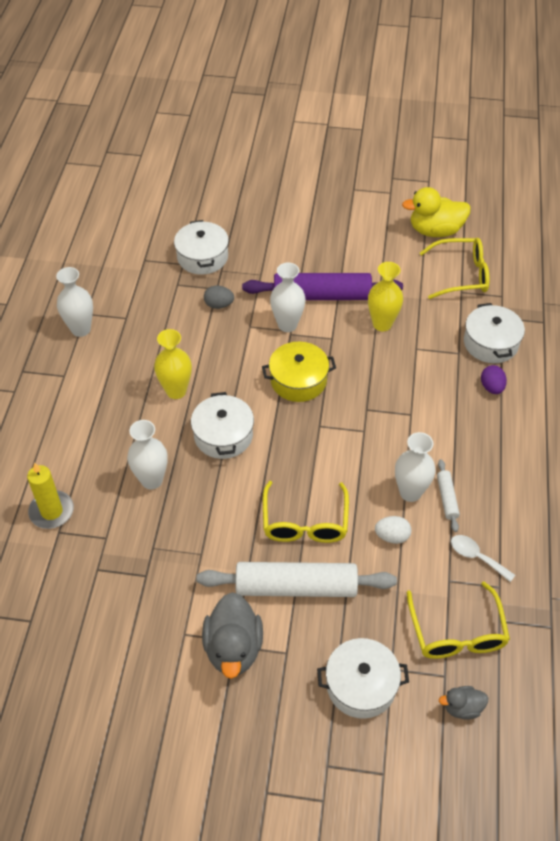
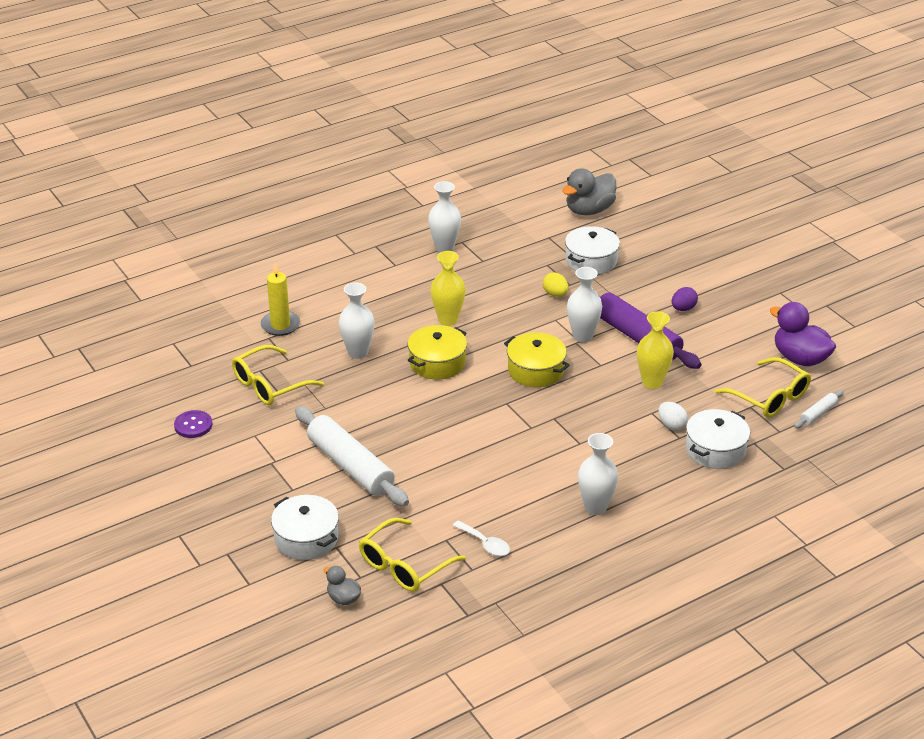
camera: 50 degrees right, 15 degrees down
white pot [191,392,254,459] -> yellow pot [408,325,467,379]
grey duck [202,592,263,679] -> grey duck moved to [562,168,616,215]
grey egg [204,286,234,309] -> yellow egg [543,272,568,297]
yellow glasses [263,481,349,543] -> yellow glasses moved to [232,345,324,405]
white egg [375,516,411,544] -> white egg moved to [658,402,688,430]
white vase [395,432,436,502] -> white vase moved to [578,433,618,515]
yellow duck [402,187,471,237] -> purple duck [770,302,836,366]
white rolling pin [437,459,460,532] -> white rolling pin moved to [794,390,844,428]
white spoon [451,535,515,582] -> white spoon turned 135 degrees clockwise [453,520,510,556]
purple egg [481,365,507,394] -> purple egg moved to [672,287,698,311]
none -> purple button [174,410,212,438]

